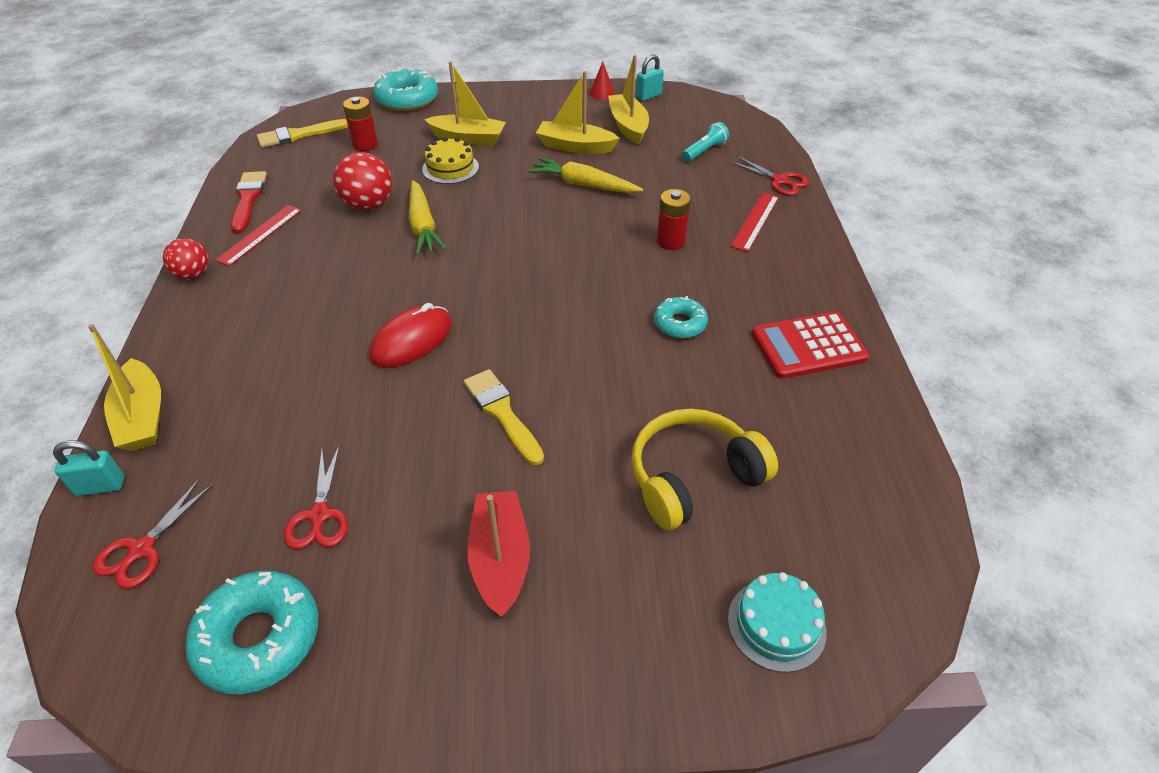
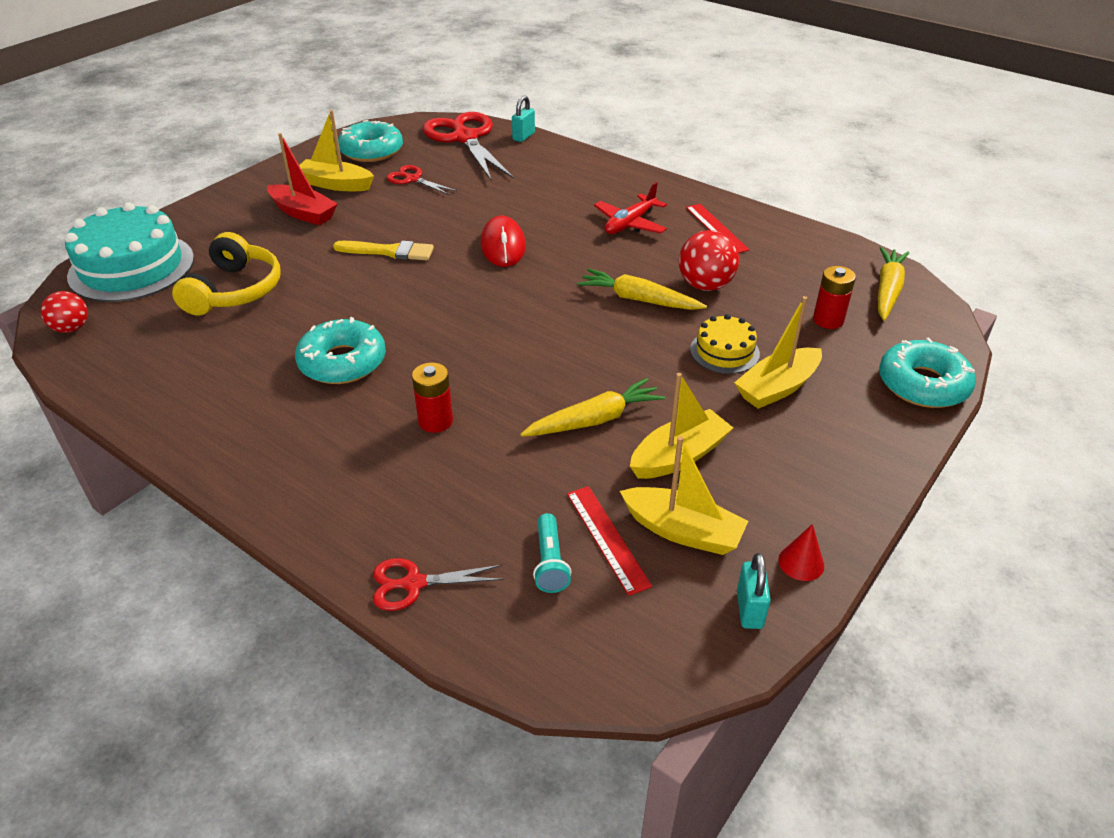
camera: 130 degrees right, 5 degrees down
yellow boat [88,324,161,451] -> yellow boat moved to [299,110,374,191]
red scissors [93,479,213,589] -> red scissors [423,112,513,180], size x2.03
red ball [163,238,209,280] -> red ball moved to [41,291,88,333]
red brush [231,171,267,233] -> none
yellow brush [257,119,348,148] -> yellow carrot [878,247,909,321]
turquoise donut [654,296,708,338] -> turquoise donut [295,317,386,384], size x1.65
turquoise cake [728,572,827,673] -> turquoise cake [64,202,194,302], size x1.95
red ruler [730,192,779,252] -> red ruler moved to [567,486,652,596]
red calculator [752,311,869,379] -> none
none -> red plane [594,182,667,234]

